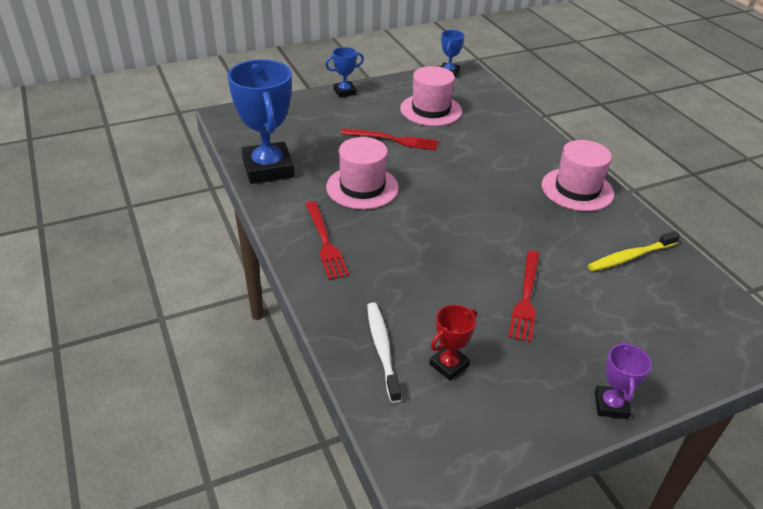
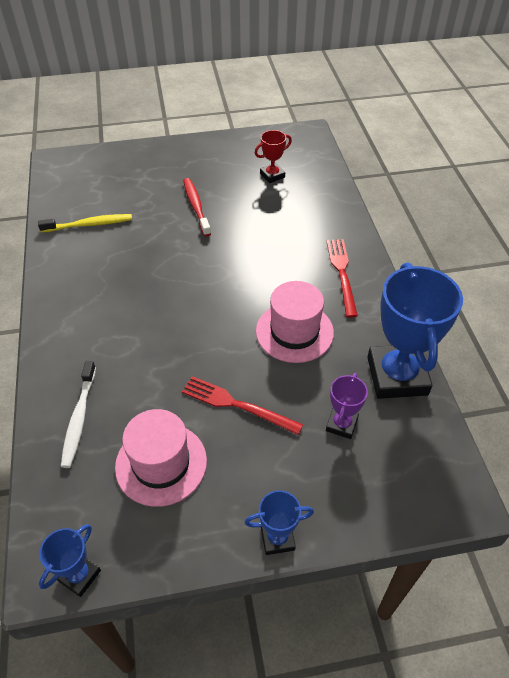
camera: 165 degrees left, 10 degrees up
white toothbrush [367,302,401,403] -> white toothbrush moved to [61,361,96,468]
red fork [508,251,539,342] -> red toothbrush [183,178,211,237]
pink hat [542,140,614,211] -> none
purple trophy [595,341,652,419] -> purple trophy moved to [326,373,368,439]

